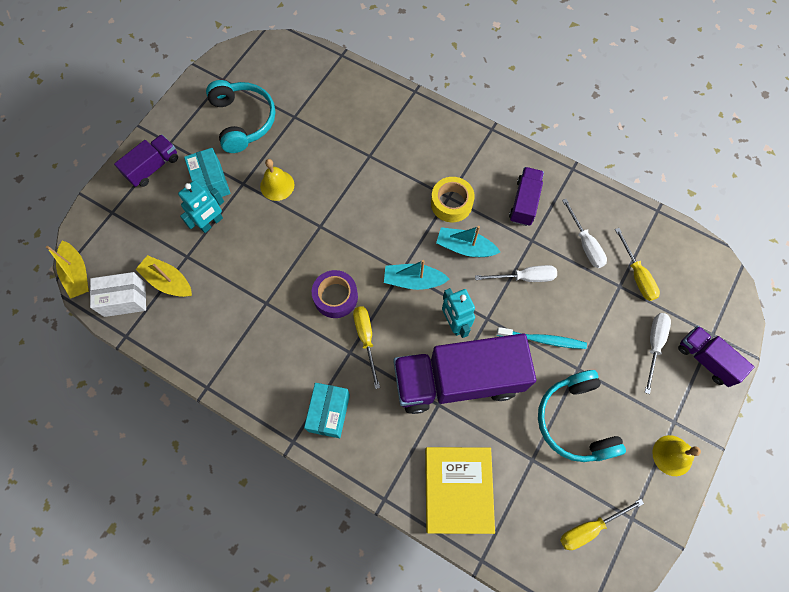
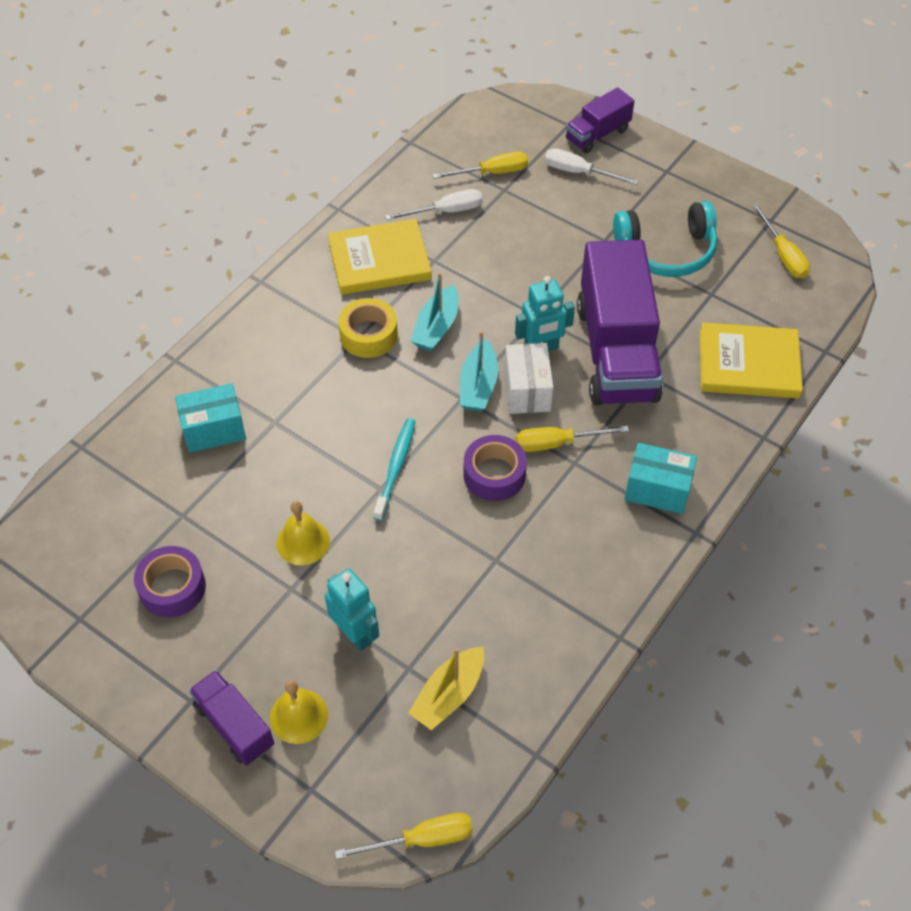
camera: 85 degrees left, 15 degrees down
yellow boat [46,241,89,299] -> yellow screwdriver [335,813,473,859]
white box [90,272,146,317] -> white box moved to [504,343,553,414]
turquoise box [184,148,231,197] -> turquoise box moved to [175,383,246,453]
turquoise headphones [206,80,275,153] -> purple tape [134,546,206,617]
white screwdriver [475,265,557,282] -> none
turquoise toothbrush [497,327,587,349] -> turquoise toothbrush moved to [373,418,416,521]
purple truck [509,167,544,226] -> yellow book [328,219,432,295]
yellow bell [652,435,701,476] -> yellow bell moved to [270,680,328,744]

